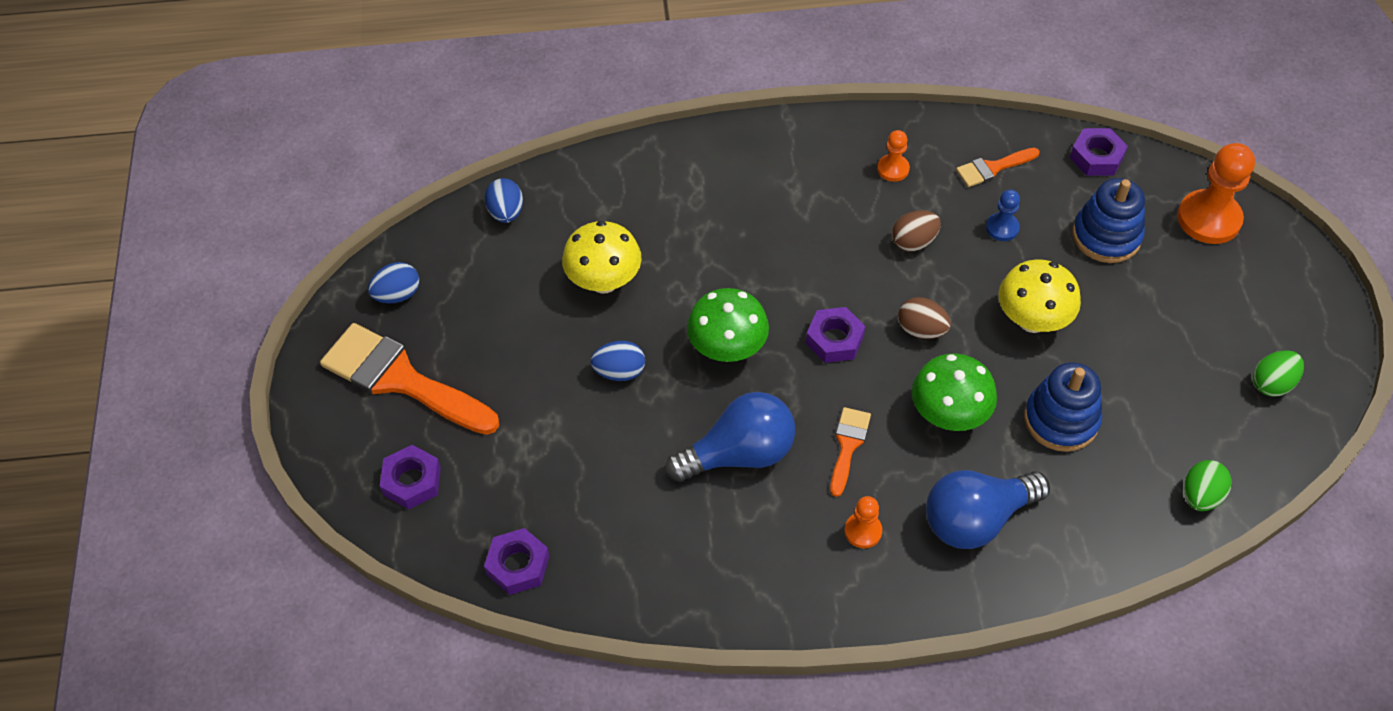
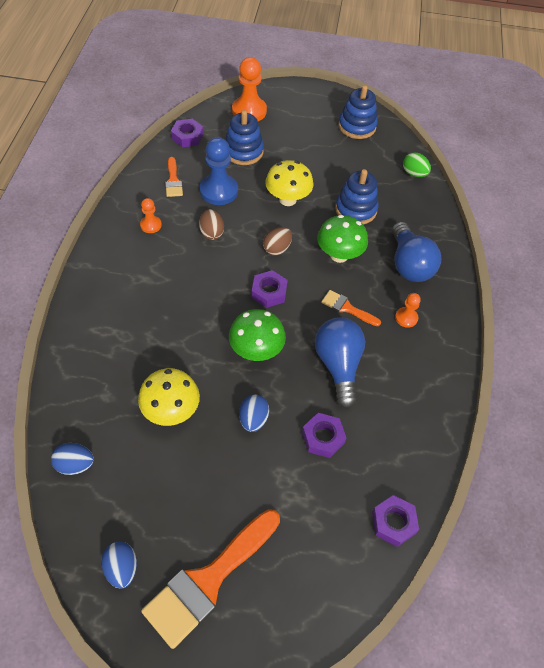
camera: 80 degrees left, 0 degrees up
purple nut [380,445,441,509] -> purple nut moved to [302,413,346,458]
blue pawn [986,190,1020,241] -> blue pawn [200,137,238,205], size x1.91
green egg [1253,350,1304,397] -> blue stacking toy [338,85,378,139]

